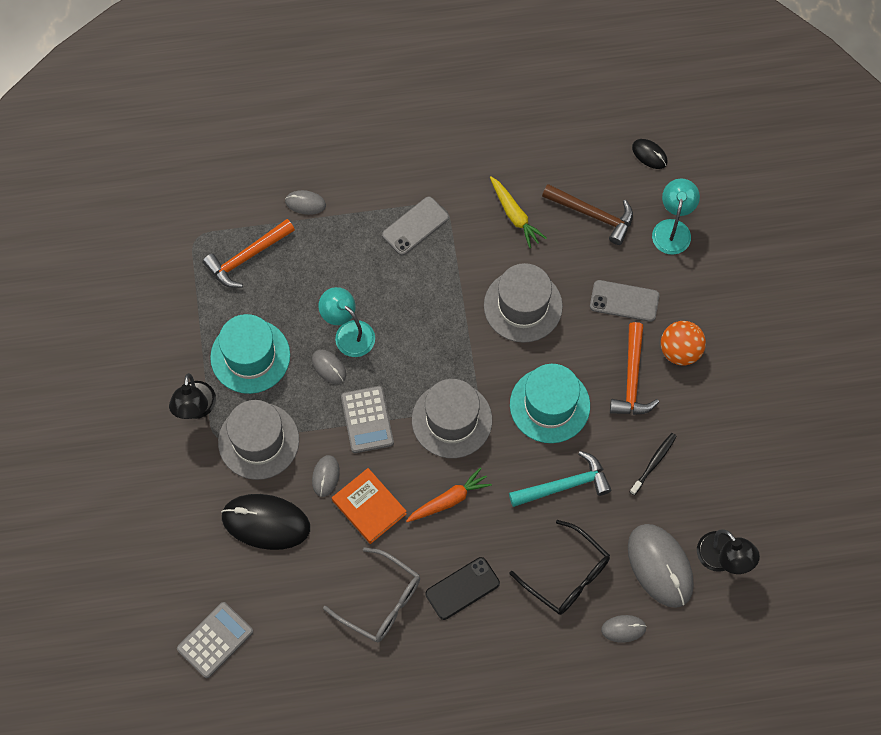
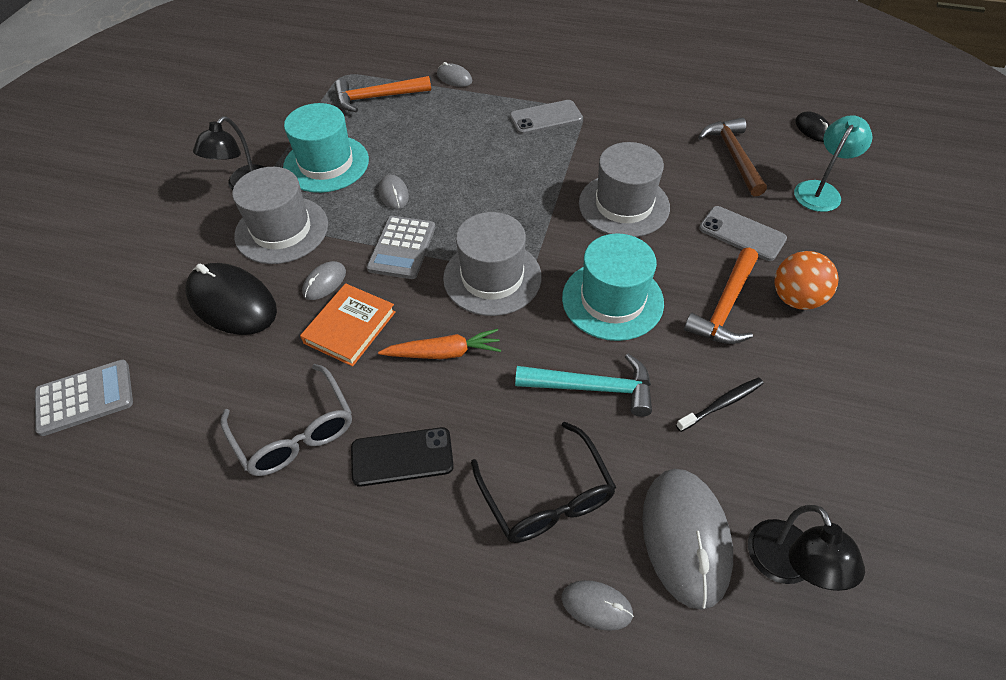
camera: 25 degrees right, 15 degrees down
turquoise lamp [318,287,375,357] -> none
orange book [332,468,407,544] -> orange book turned 45 degrees clockwise [300,283,396,367]
yellow carrot [490,177,547,248] -> none
brown hammer [542,184,633,245] -> brown hammer turned 150 degrees counterclockwise [698,118,767,197]

